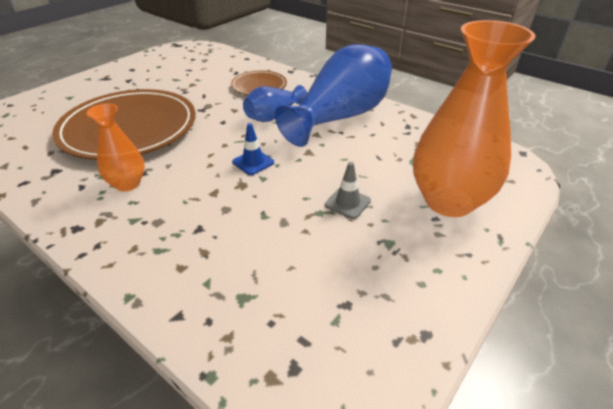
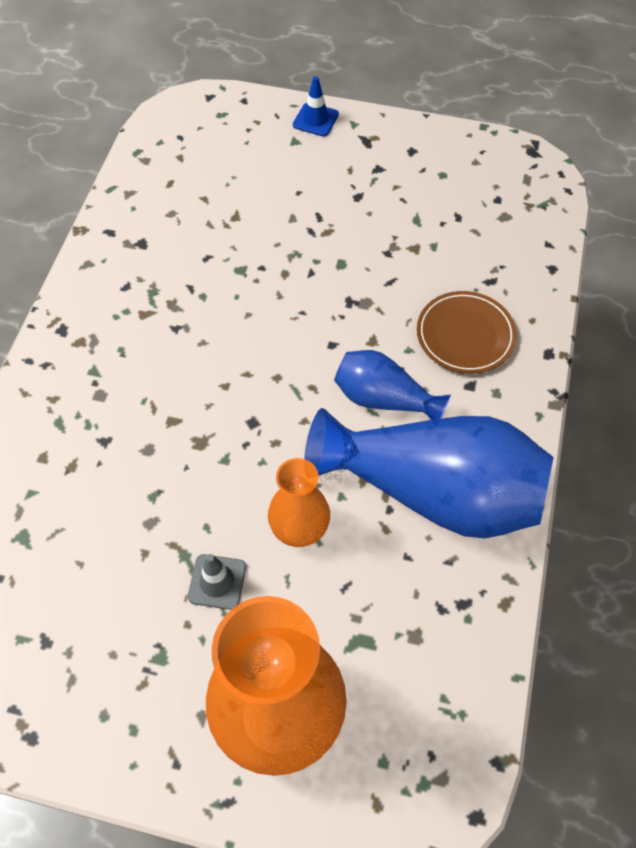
camera: 65 degrees right, 20 degrees up
brown plate [52,89,196,160] -> none
orange vase [87,104,145,191] -> orange vase moved to [268,458,330,547]
blue traffic cone [232,123,274,175] -> blue traffic cone moved to [293,76,339,136]

